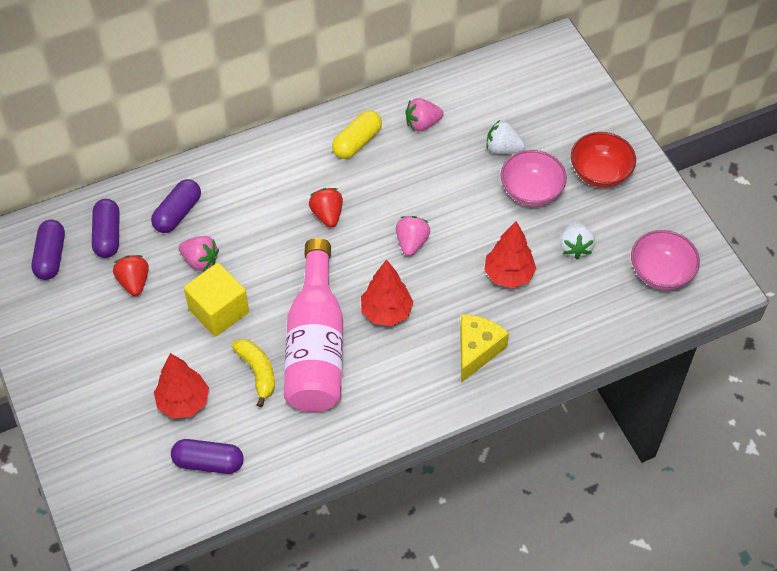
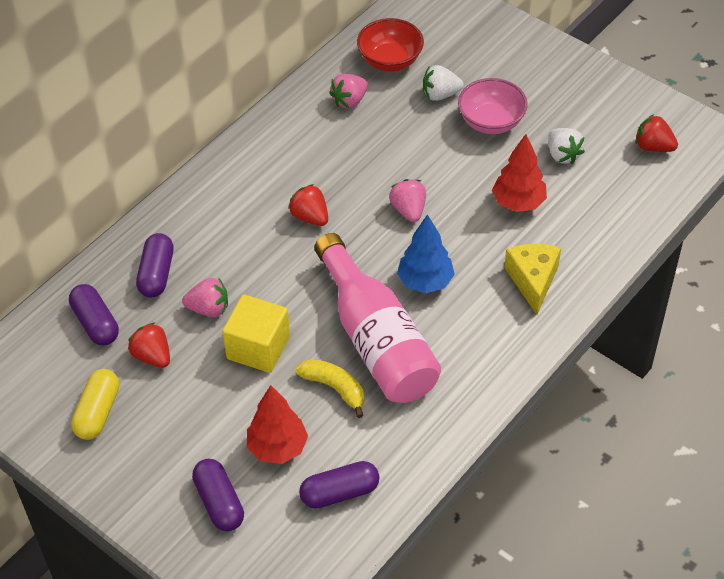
camera: 25 degrees left, 5 degrees down
purple capsule [32,220,65,280] -> purple capsule moved to [192,459,244,531]
yellow capsule [332,110,382,159] -> yellow capsule moved to [71,369,119,440]
red tree [361,259,413,326] -> blue tree [397,214,455,293]
red bowl [571,132,636,188] -> red bowl moved to [357,18,424,71]
pink bowl [631,230,700,290] -> red strawberry [635,115,678,152]

